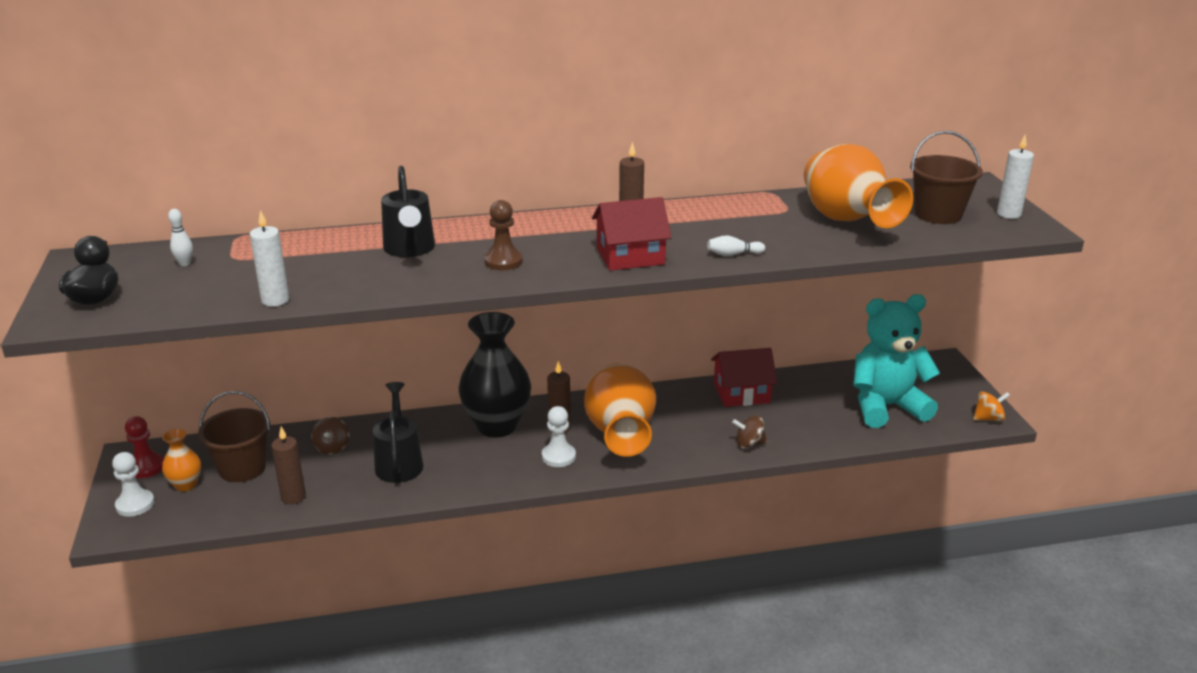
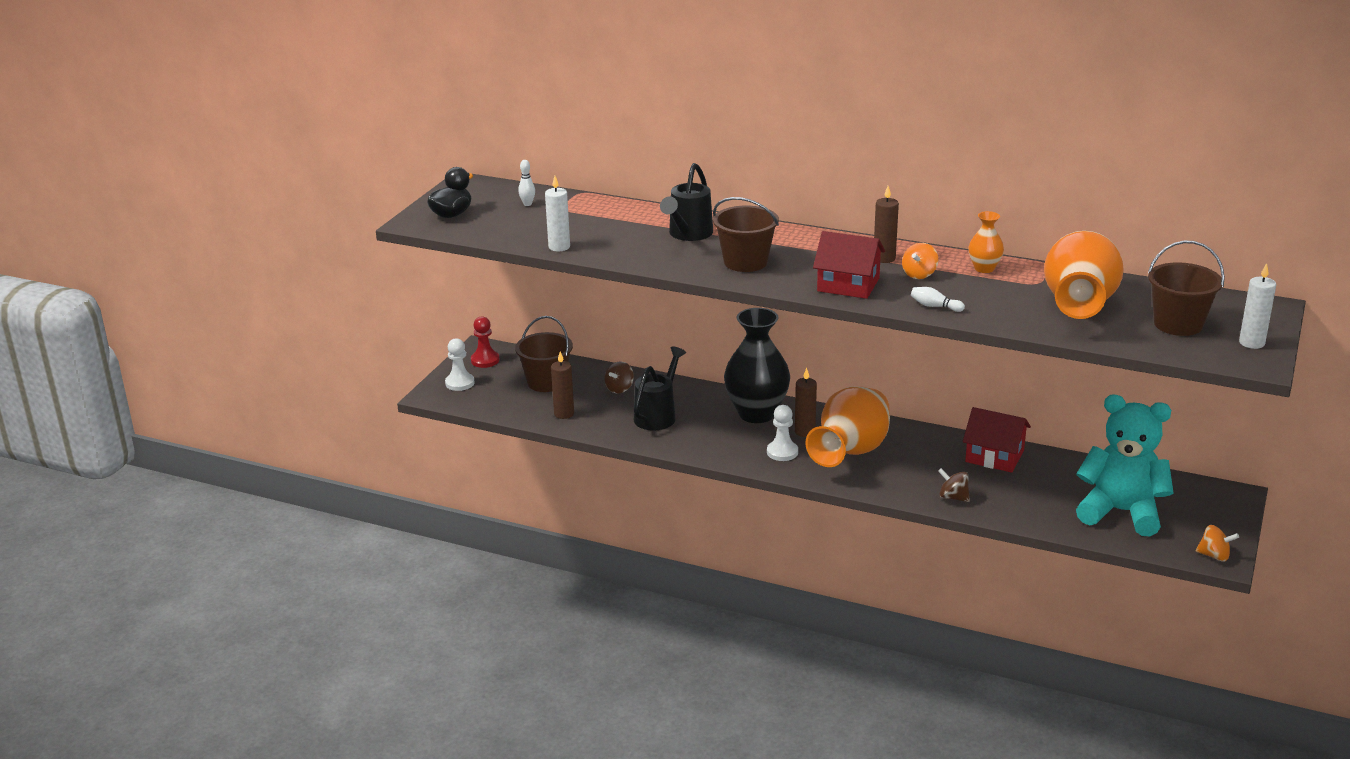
camera: 35 degrees right, 0 degrees up
orange vase [162,429,201,491] -> orange vase moved to [968,211,1004,273]
brown pawn [484,200,523,270] -> brown bucket [713,197,779,272]
none -> orange spinning top [902,243,938,279]

